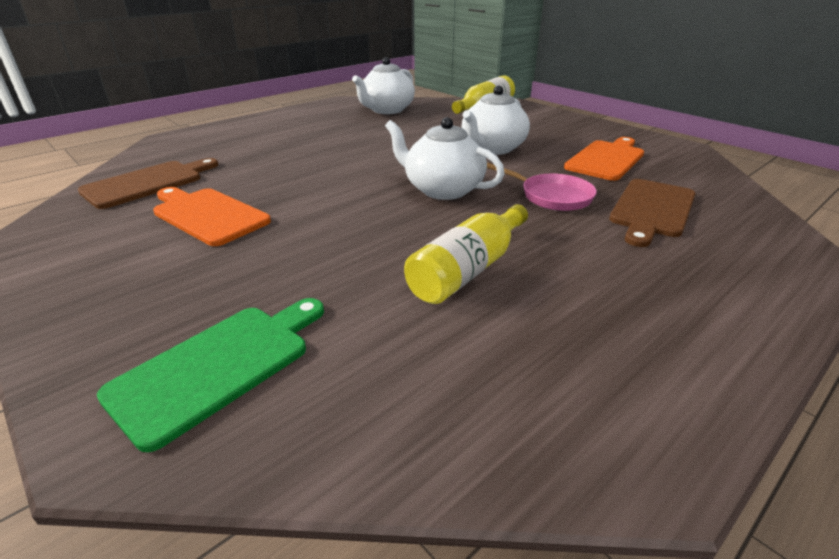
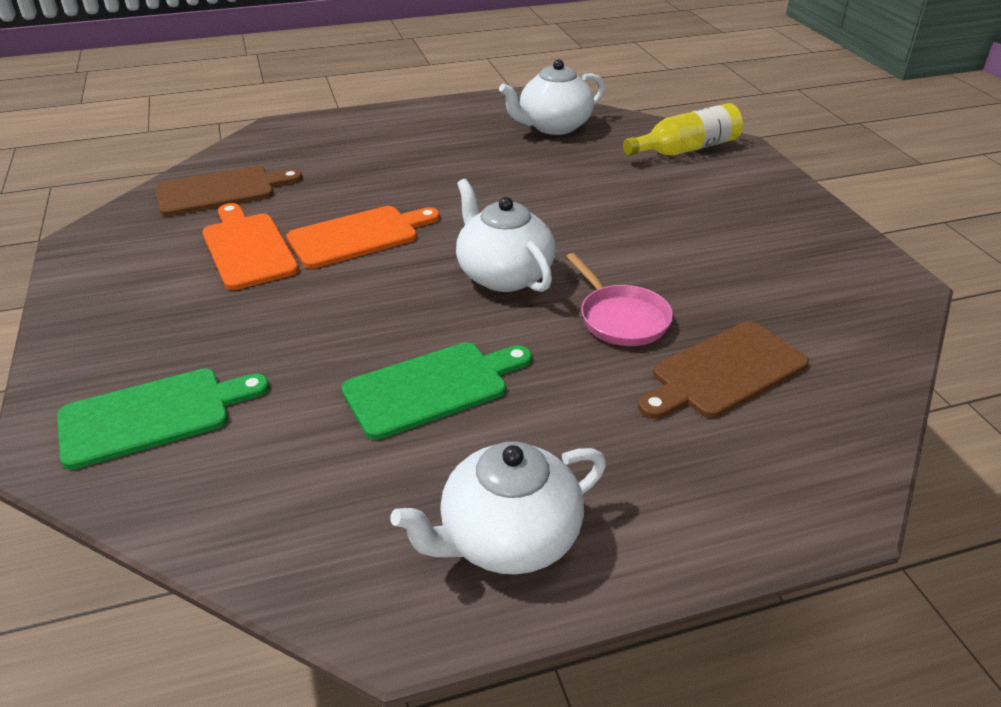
camera: 25 degrees right, 5 degrees up
yellow bottle [404,204,528,304] -> green cutting board [342,342,532,440]
white teapot [462,85,530,155] -> white teapot moved to [390,442,606,575]
orange cutting board [564,137,644,181] -> orange cutting board moved to [287,206,440,269]

